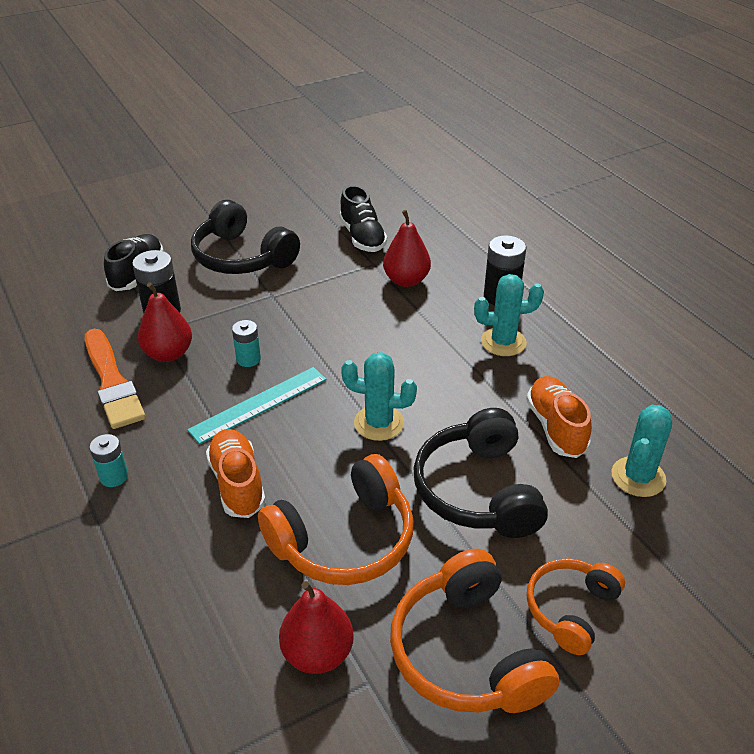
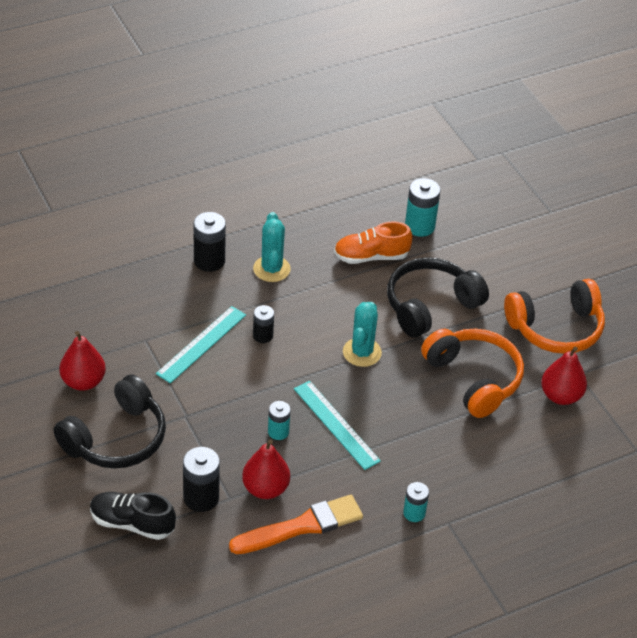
camera: 90 degrees left, 5 degrees up
orange shoe [206,429,266,518] -> none
black shoe [339,185,387,252] -> none
red pear [383,210,431,287] -> red pear moved to [59,331,106,391]
black headphones [414,408,548,538] -> black headphones turned 150 degrees clockwise [387,257,489,338]
orange headphones [527,559,625,655] -> none
turquoise cactus [611,405,672,497] -> turquoise battery [405,178,440,237]
none -> turquoise ruler [156,306,246,383]
none -> black battery [253,305,274,343]

